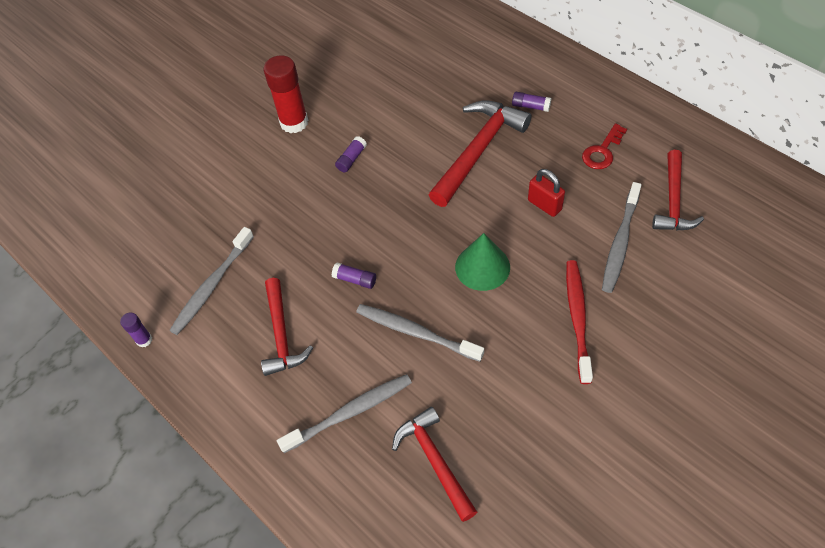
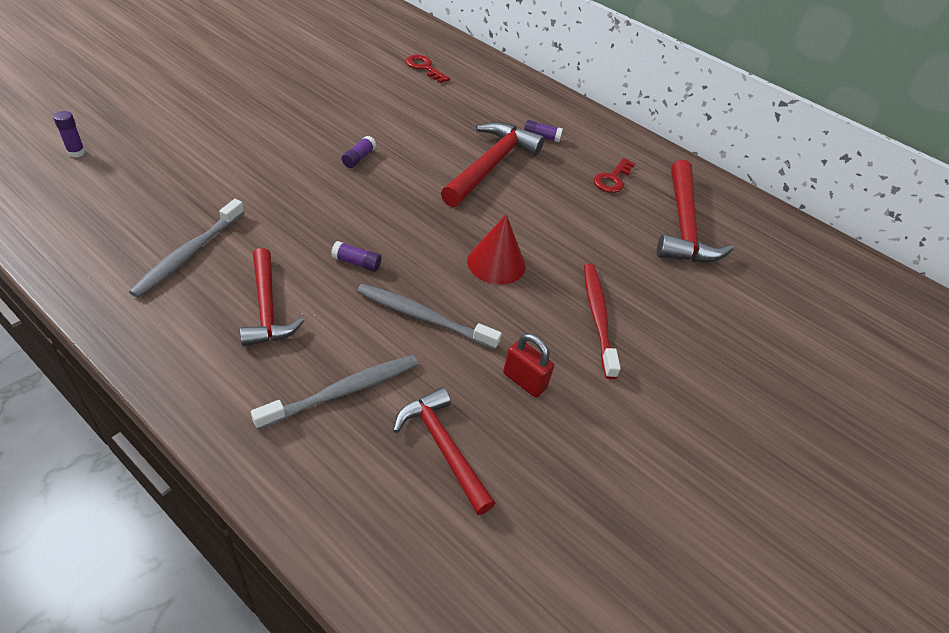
camera: 15 degrees left, 10 degrees down
purple glue stick [120,313,152,347] -> purple glue stick moved to [53,111,85,158]
red glue stick [264,55,308,133] -> none
green cone [455,233,510,291] -> red cone [467,214,526,285]
red padlock [528,169,565,217] -> red padlock moved to [503,333,554,397]
grey toothbrush [602,182,642,293] -> none
red hammer [652,150,704,231] -> red hammer [657,160,733,262], size x1.51
none -> red key [406,55,450,83]

